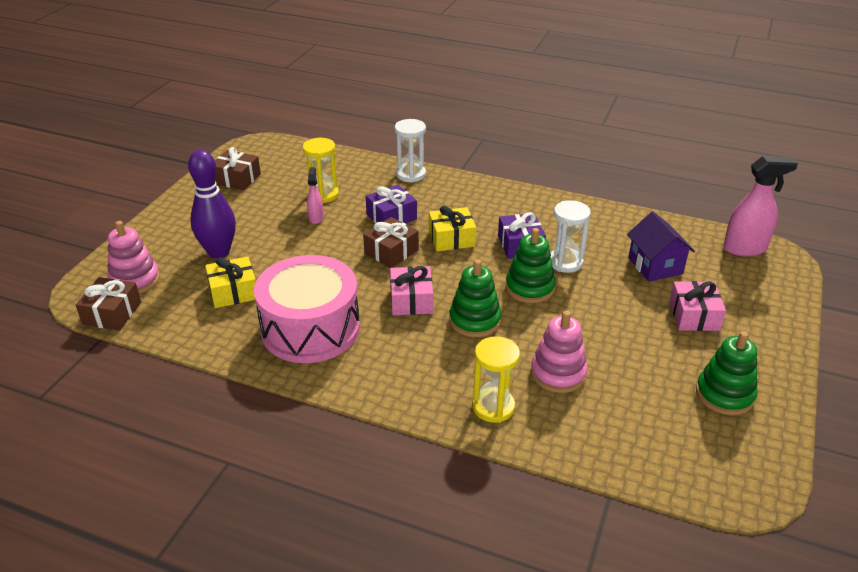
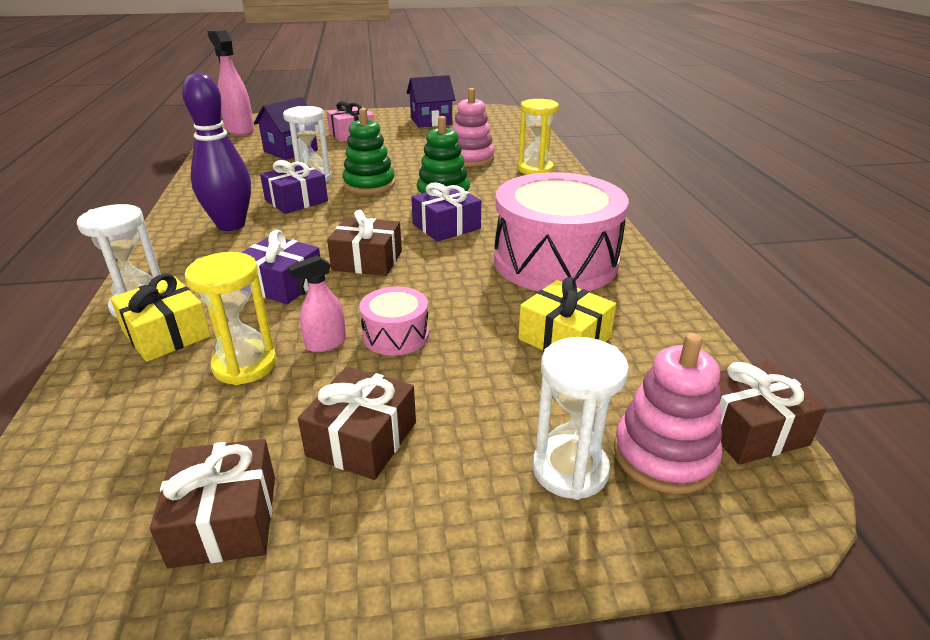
camera: 120 degrees left, 5 degrees down
purple bowling pin [188,150,236,259] -> purple bowling pin moved to [182,73,251,231]
pink gift [390,266,433,315] -> purple gift [411,182,481,242]
yellow gift [429,206,476,251] -> yellow gift moved to [110,274,211,362]
green stacking toy [696,331,757,415] -> purple house [407,75,456,128]
none -> brown gift [298,366,416,480]
none -> pink drum [359,287,429,355]
none -> white hourglass [533,337,629,500]

